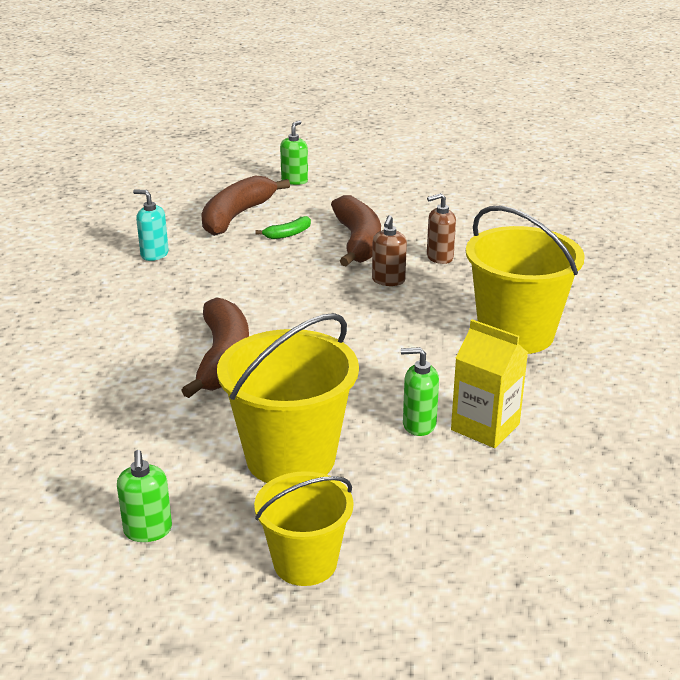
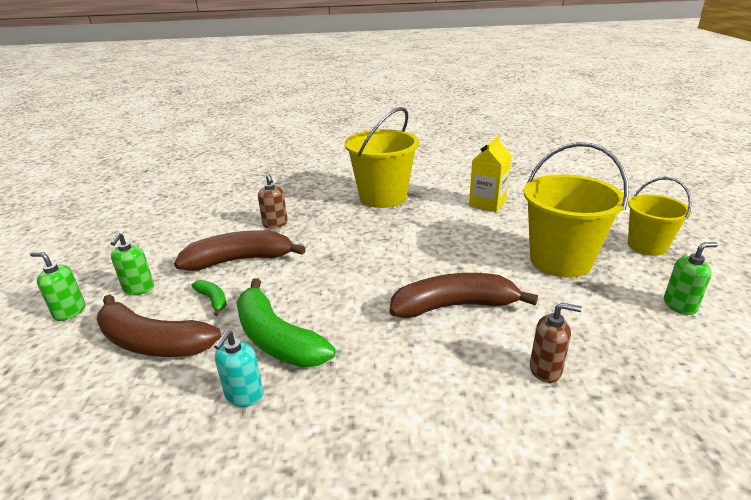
camera: 95 degrees left, 0 degrees up
brown soap dispenser [372,215,407,286] -> brown soap dispenser moved to [530,303,582,383]
green soap dispenser [401,347,439,436] -> green soap dispenser moved to [111,233,154,295]
none -> green banana [236,278,336,367]

